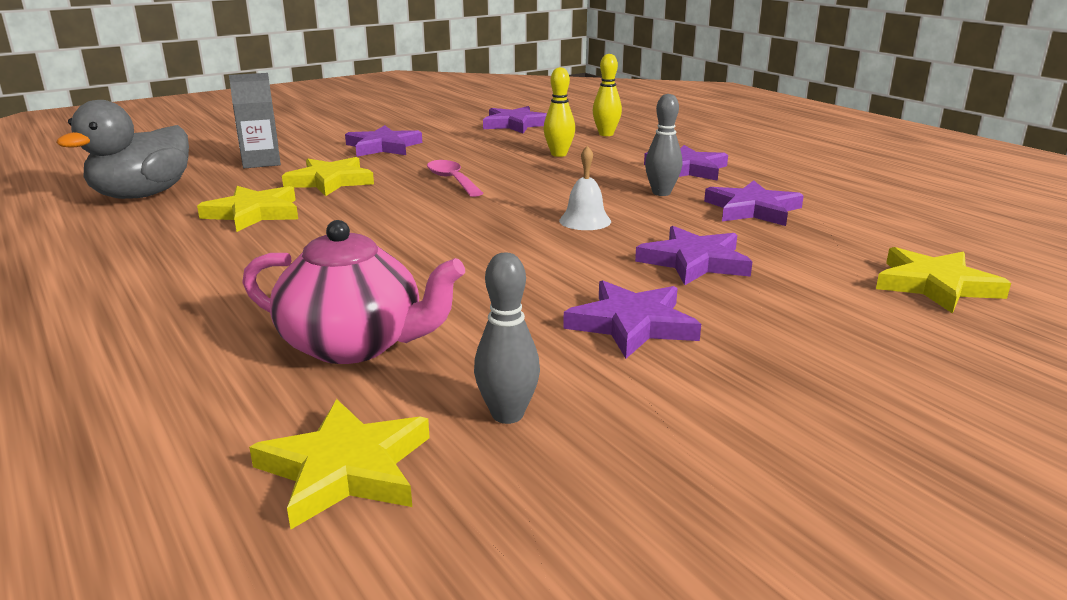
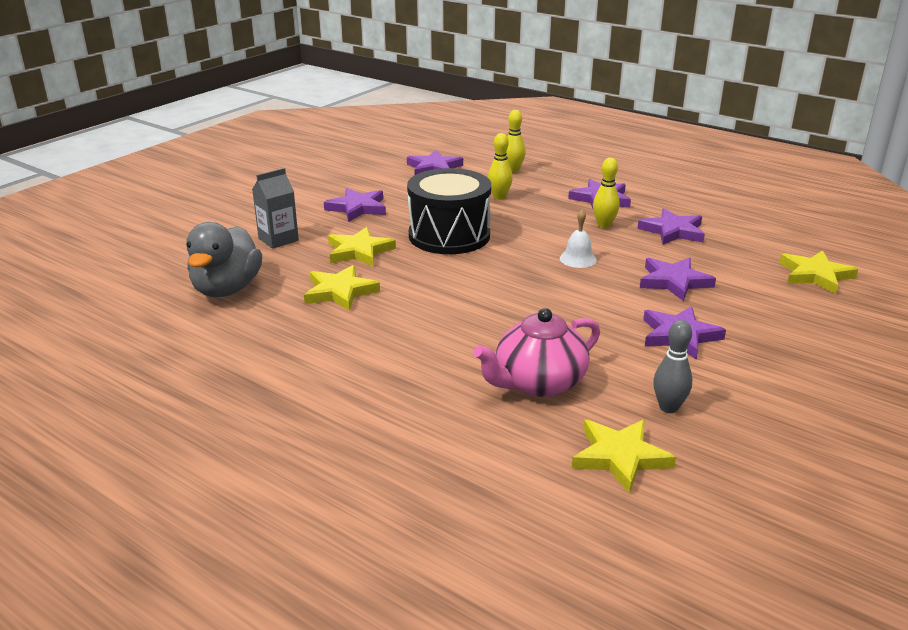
camera: 20 degrees left, 5 degrees up
pink teapot [243,220,465,364] -> pink teapot turned 150 degrees clockwise [474,308,600,397]
pink spoon [427,160,483,197] -> black drum [407,168,491,254]
grey bowling pin [645,94,682,196] -> yellow bowling pin [593,158,620,228]

